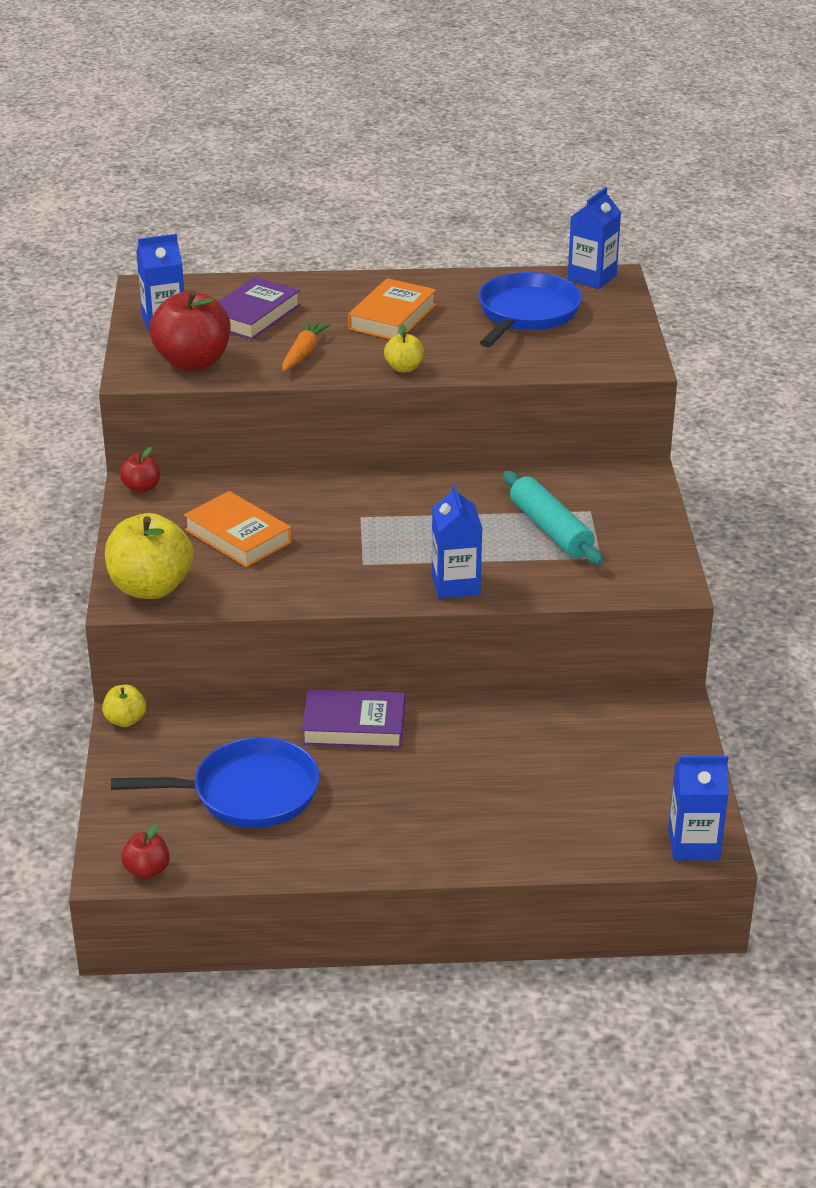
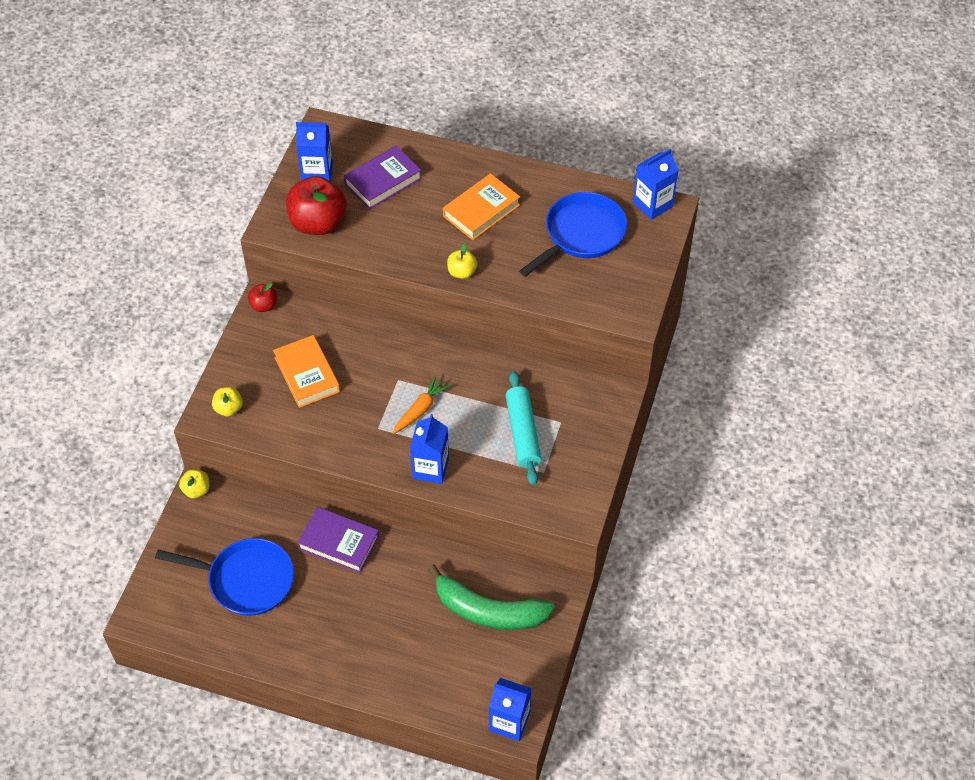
camera: 20 degrees right, 20 degrees up
yellow apple [105,513,193,599] -> yellow apple [212,387,243,416], size x0.49
red apple [121,823,170,879] -> none
orange carrot [282,321,331,372] -> orange carrot moved to [393,376,451,434]
none -> green banana [427,564,555,630]

